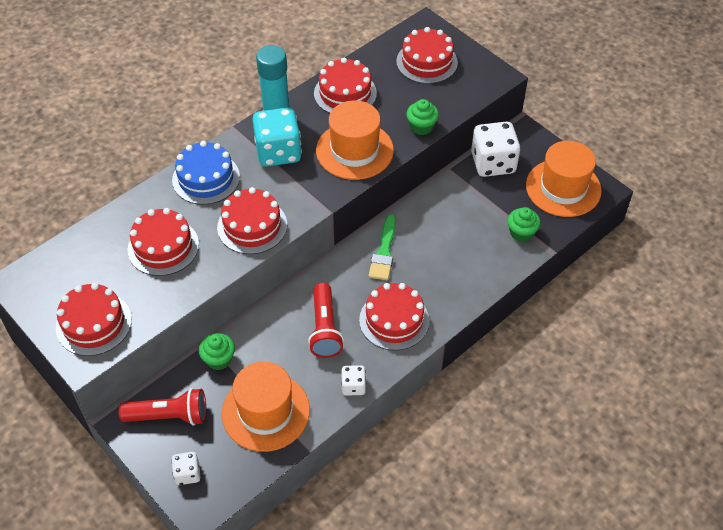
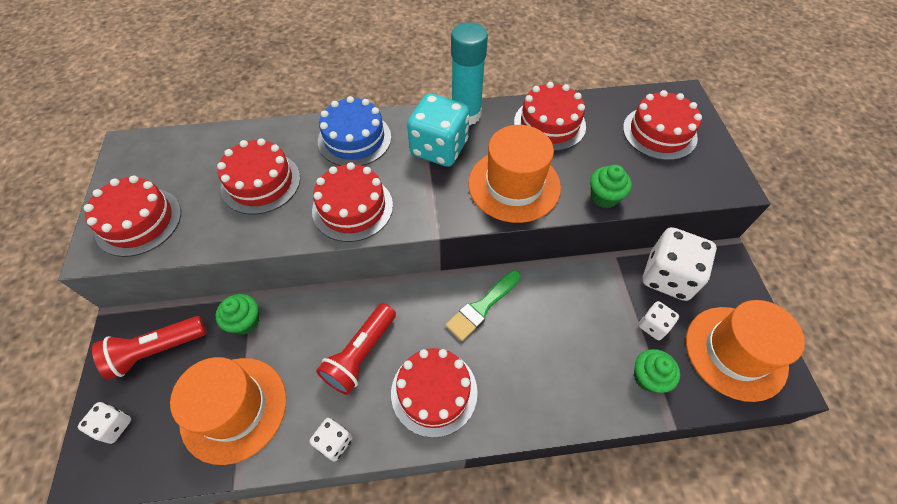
camera: 35 degrees right, 5 degrees up
red flashlight [119,388,206,426] -> red flashlight turned 120 degrees clockwise [92,316,207,380]
none -> white dice [638,301,679,340]

